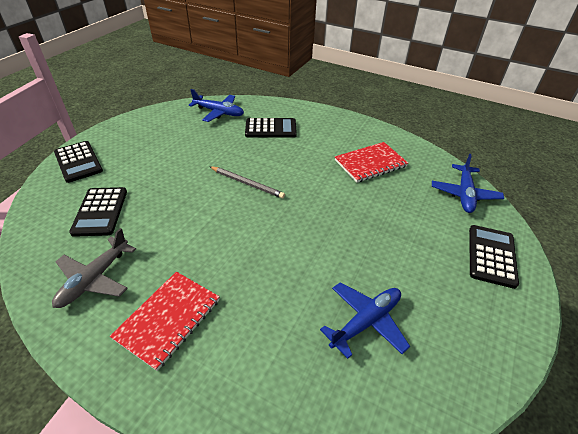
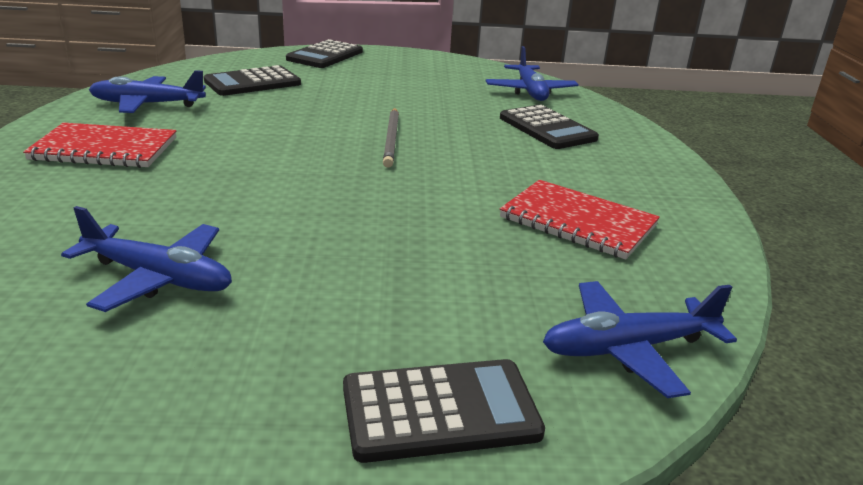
camera: 60 degrees right, 15 degrees down
grey plane [52,228,136,308] -> blue plane [89,70,206,113]

